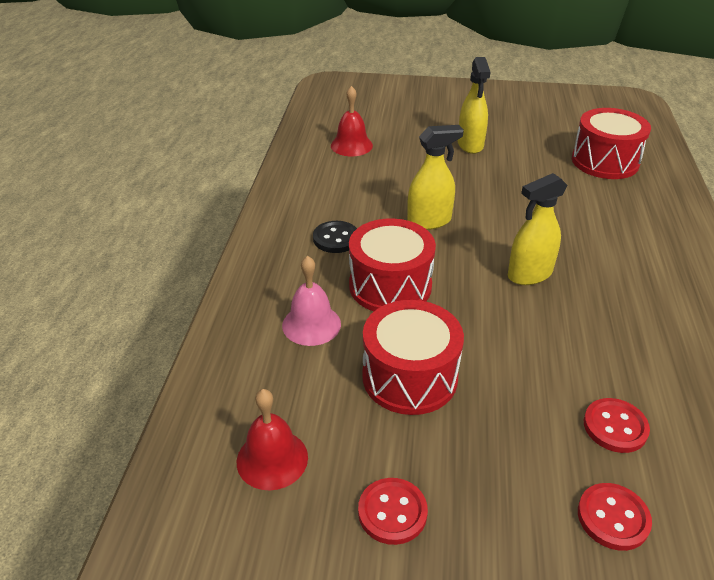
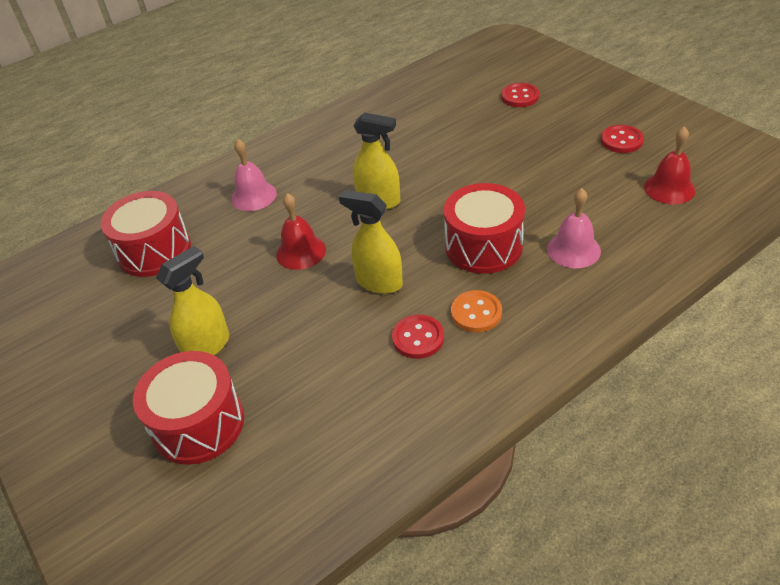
camera: 130 degrees left, 5 degrees up
black button [313,221,357,253] -> orange button [451,290,502,332]
red bell [331,86,373,156] -> red bell moved to [276,193,326,270]
red drum [362,300,464,415] -> red drum moved to [133,351,244,465]
red button [584,398,650,453] -> red button moved to [392,315,444,359]
none -> pink bell [231,139,277,211]

